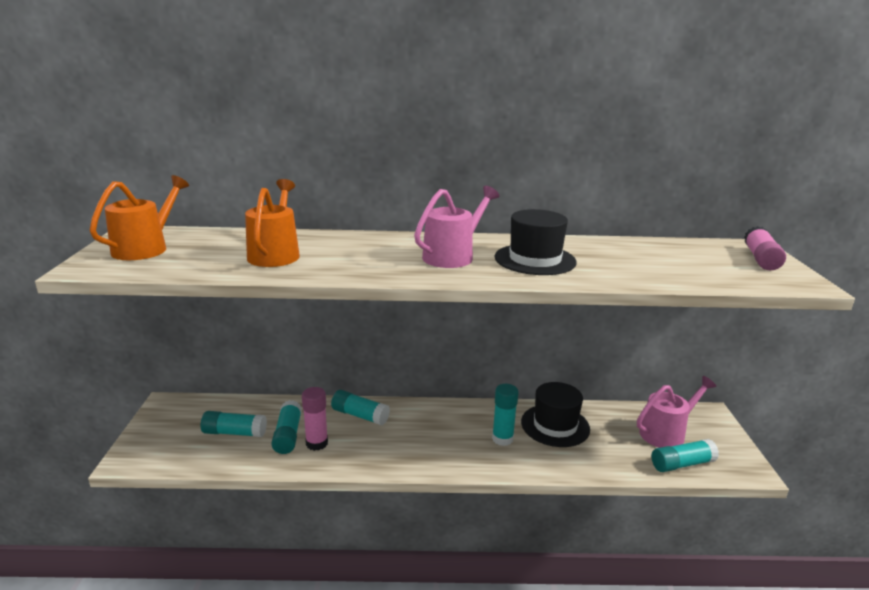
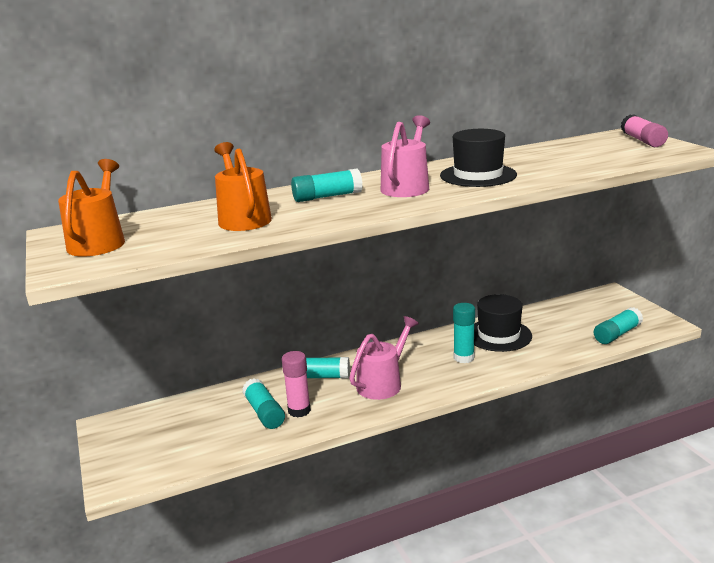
camera: 20 degrees left, 0 degrees up
turquoise glue stick [201,411,267,437] -> turquoise glue stick moved to [291,168,363,202]
pink watering can [637,376,717,448] -> pink watering can moved to [349,316,419,400]

